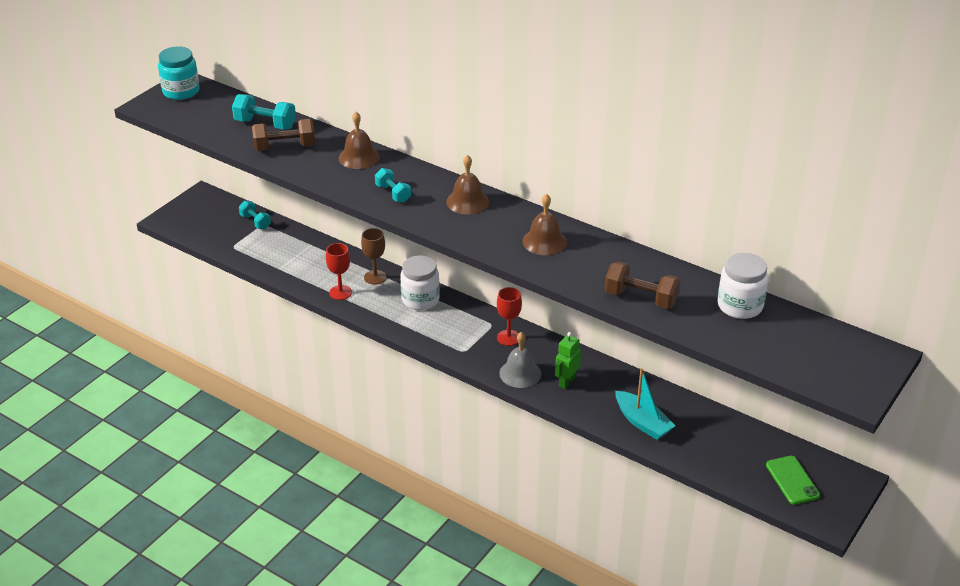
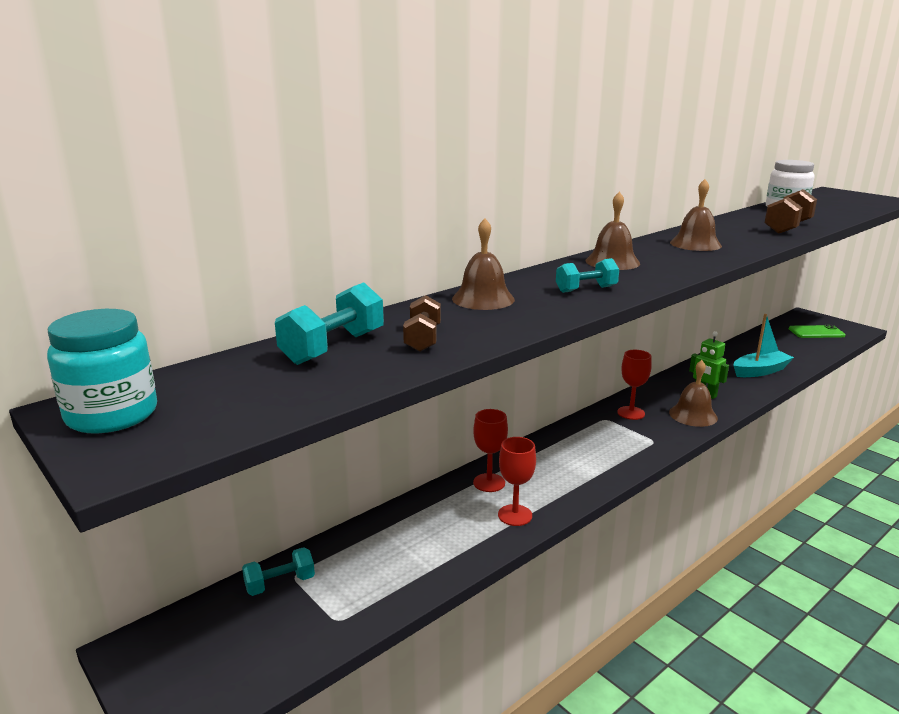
camera: 75 degrees left, 15 degrees down
brown dumbbell [252,119,315,151] -> brown dumbbell [403,295,441,352], size x0.66
brown goblet [361,228,387,285] -> red goblet [473,409,508,492]
white jar [400,255,440,310] -> none
grey bell [499,332,541,388] -> brown bell [669,360,718,427]

